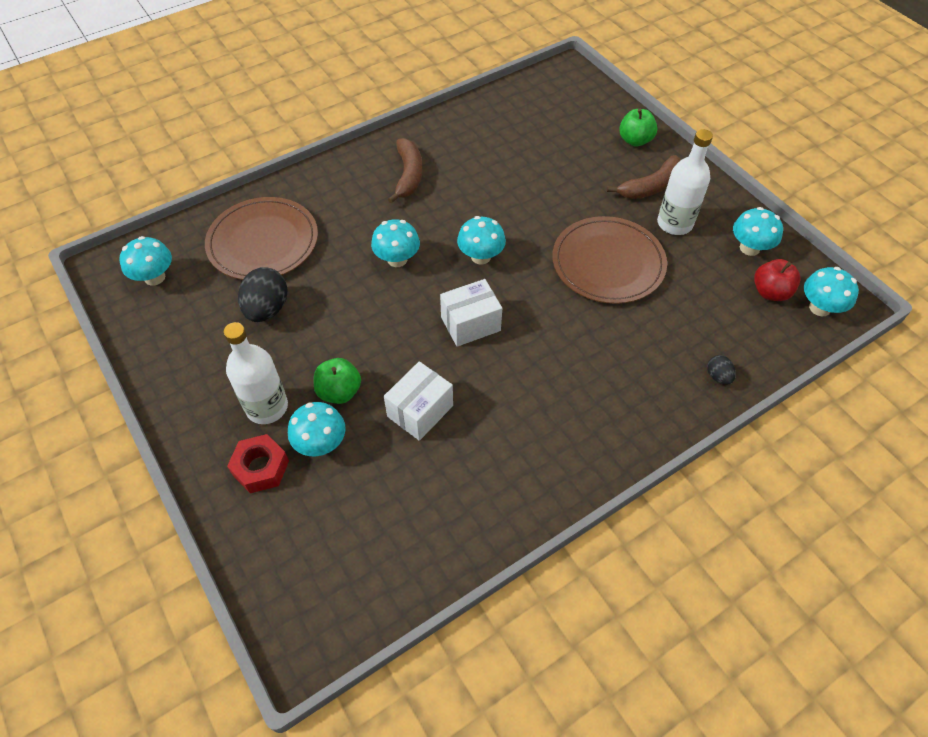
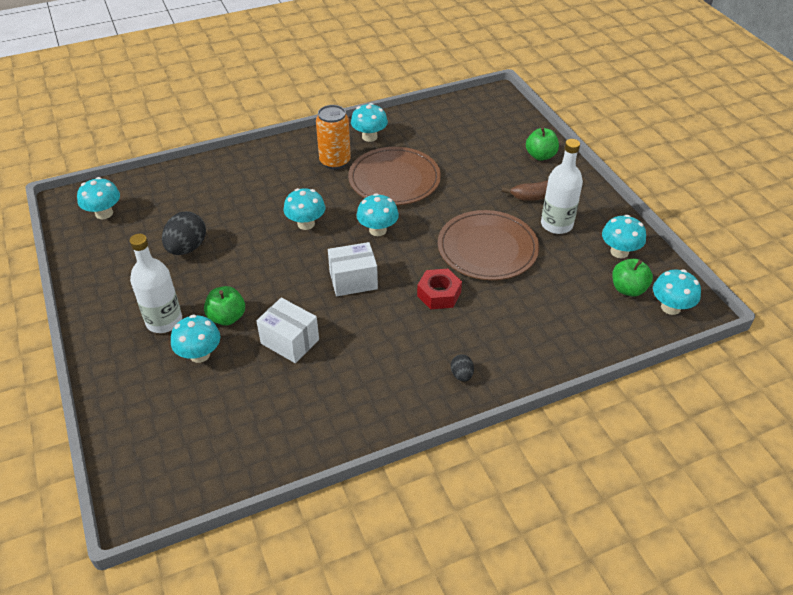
camera: 10 degrees right, 10 degrees down
brown plate [205,197,318,280] -> brown plate moved to [348,147,441,205]
red nut [227,434,289,493] -> red nut moved to [417,269,462,309]
white box [384,361,453,441] -> white box turned 75 degrees clockwise [256,298,319,363]
brown banana [388,138,422,204] -> orange can [316,105,351,169]
black egg [707,355,736,385] -> black egg moved to [451,355,474,382]
red apple [754,259,801,301] -> green apple [612,258,653,297]
none -> turquoise mushroom [351,103,388,142]

